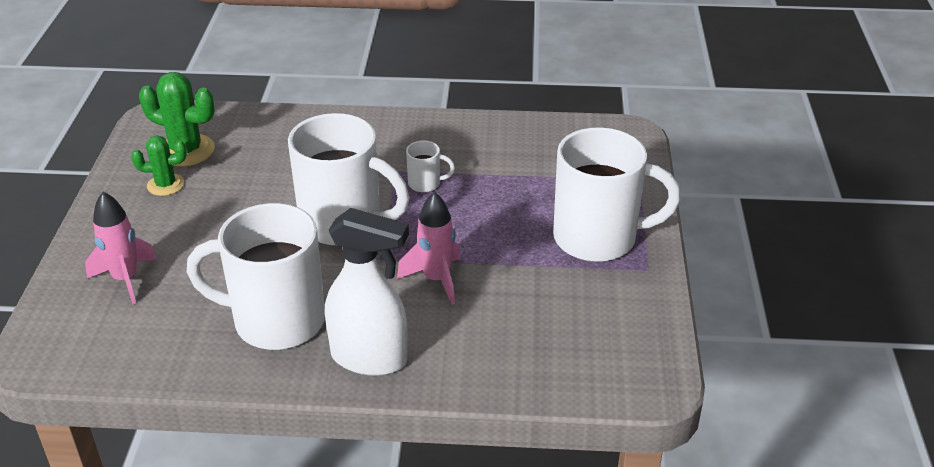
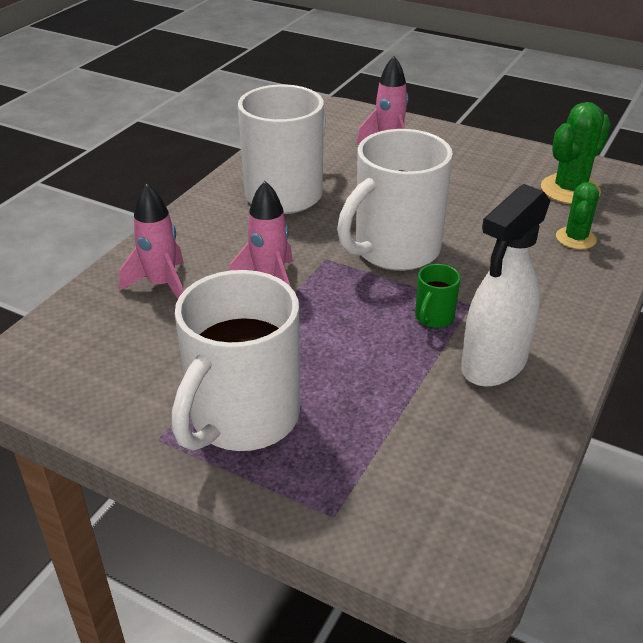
camera: 115 degrees right, 0 degrees up
green cactus [131,136,187,196] -> green cactus moved to [556,182,599,249]
white spray bottle [325,208,409,376] -> white spray bottle moved to [461,184,550,387]
white mug [406,141,455,192] -> green mug [415,264,461,328]
none -> pink rocket [119,183,184,299]

